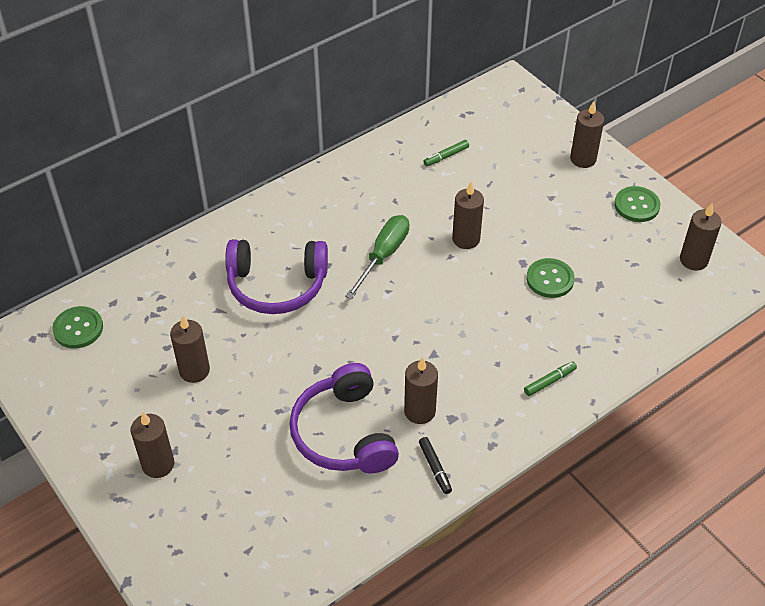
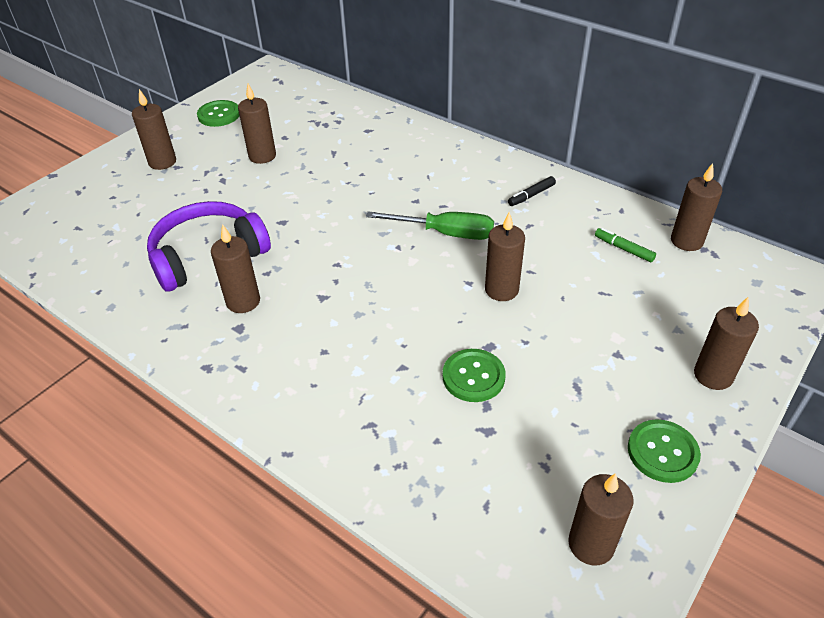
camera: 75 degrees right, 5 degrees down
green button [52,306,103,348] -> green button moved to [197,100,239,127]
purple headphones [225,239,328,314] -> none
black marker [419,437,452,494] -> black marker moved to [508,176,556,206]
green marker [524,361,577,396] -> none
none -> brown candle [671,163,722,251]

